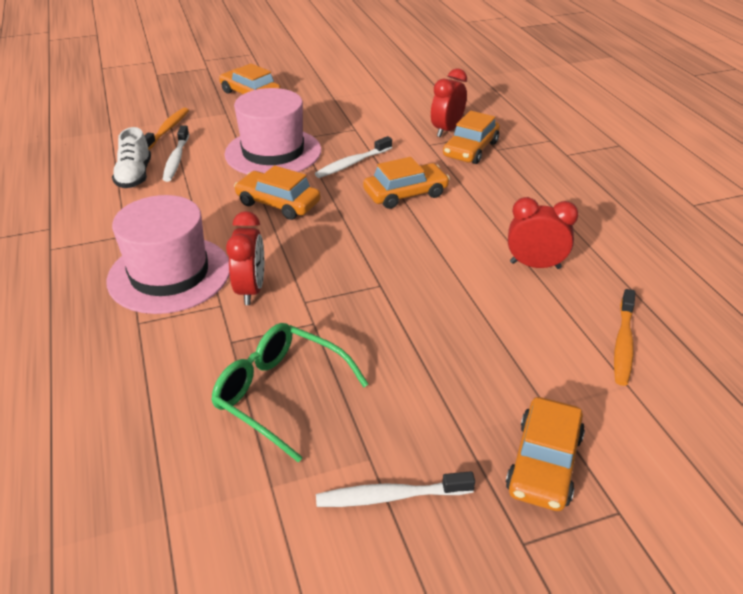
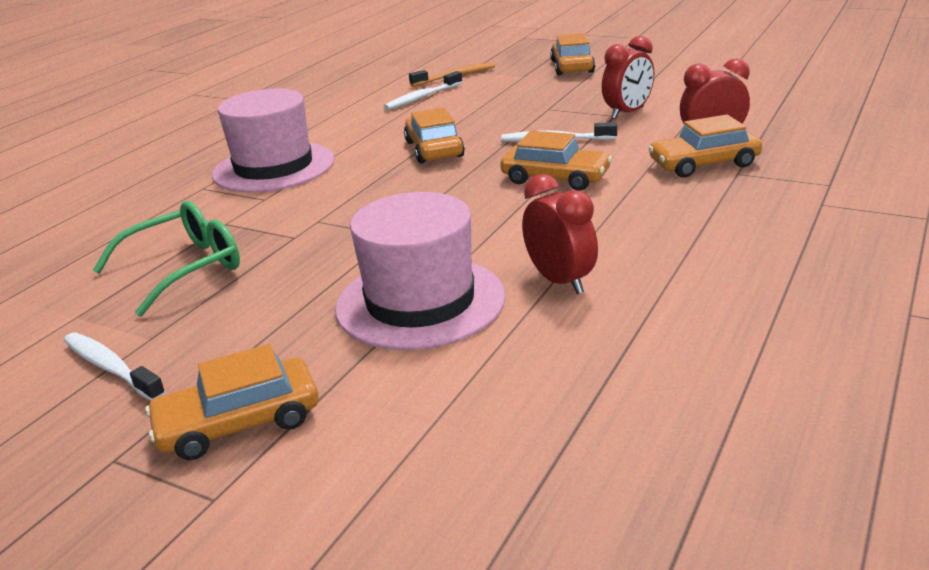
camera: 50 degrees right, 10 degrees down
white shoe [112,127,151,188] -> none
green glasses [211,323,368,463] -> green glasses turned 60 degrees clockwise [93,201,240,317]
pink hat [225,88,321,174] -> pink hat moved to [335,192,505,350]
red clock [226,211,264,305] -> red clock moved to [602,36,654,119]
orange toothbrush [614,289,635,386] -> none

